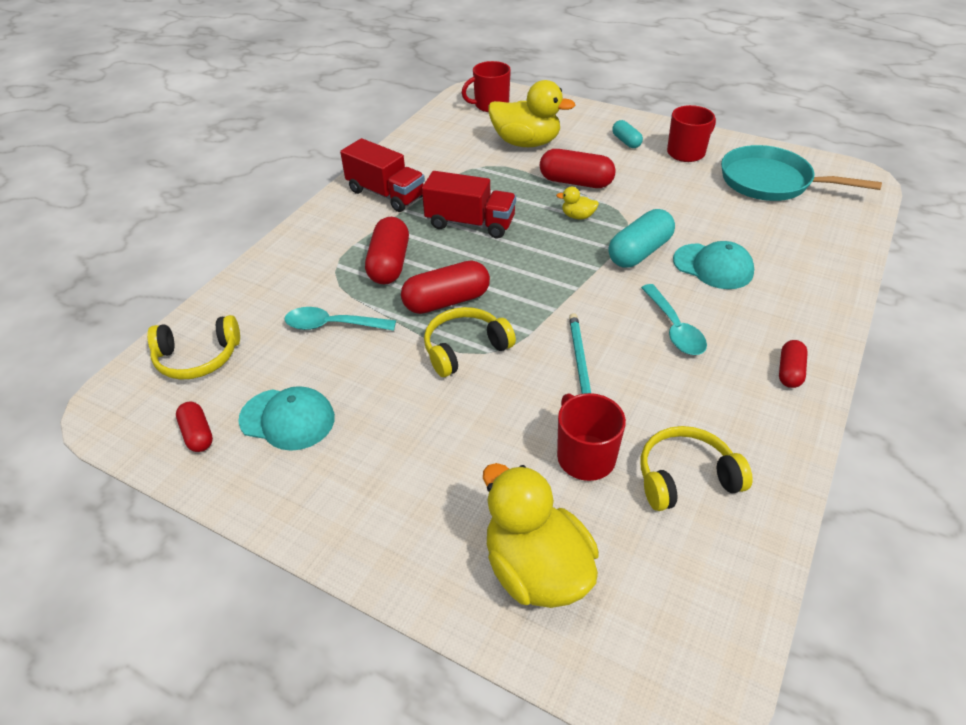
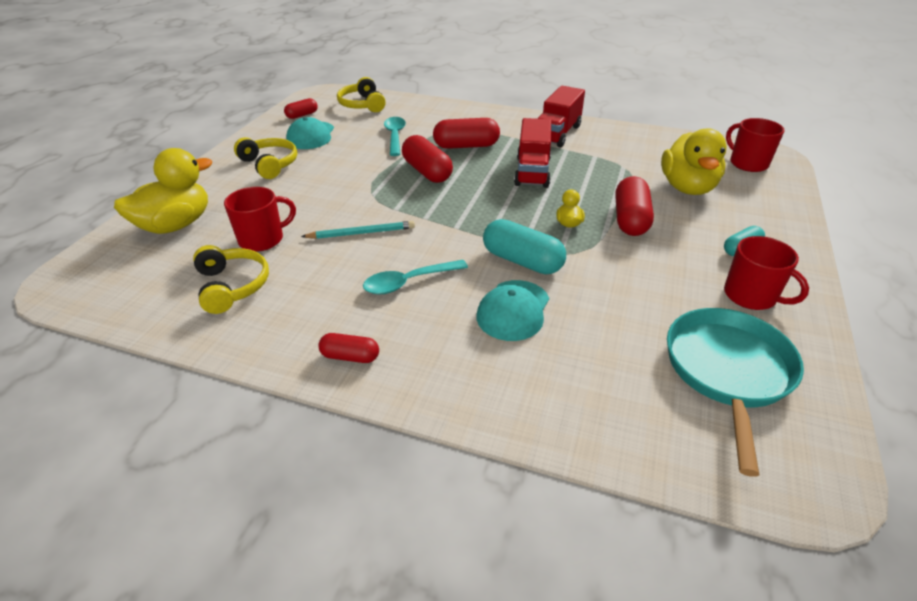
camera: 80 degrees right, 5 degrees down
yellow headphones [424,307,516,377] -> yellow headphones moved to [234,137,297,179]

